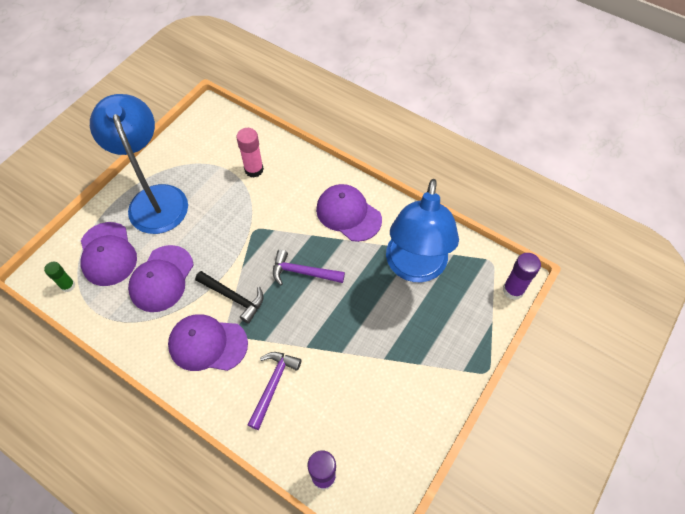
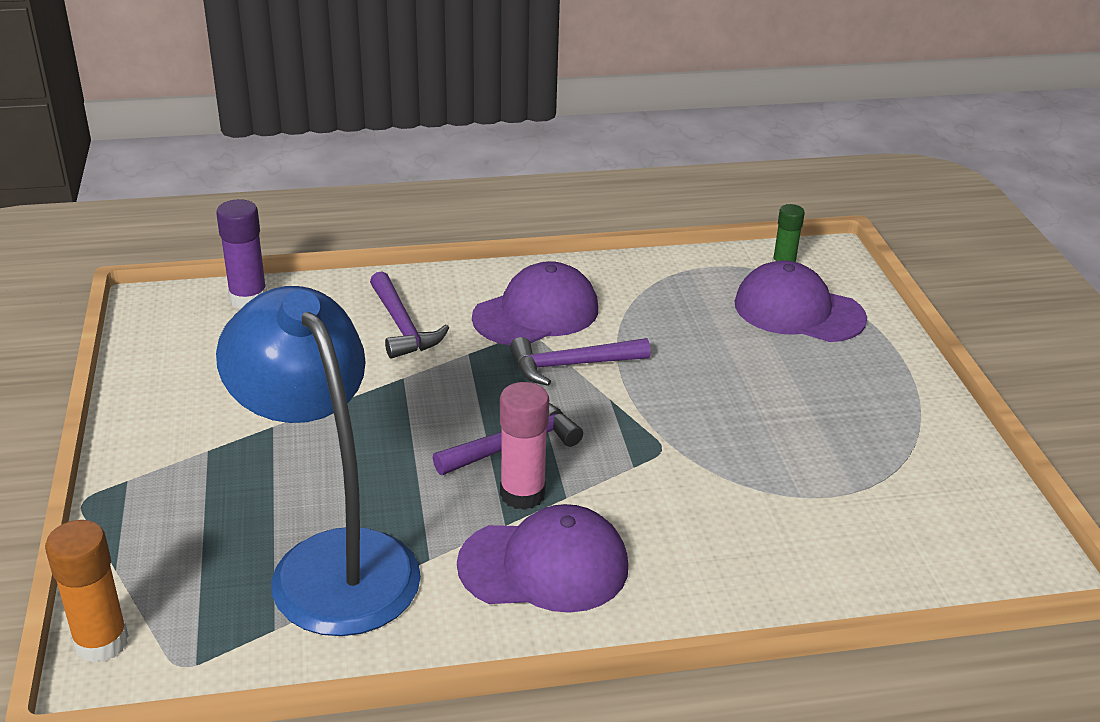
camera: 135 degrees right, 25 degrees down
blue lamp [90,94,188,234] -> none
purple cap [128,245,193,312] -> none
black hammer [195,271,264,324] -> purple hammer [510,337,651,386]
pink glue stick [236,128,264,178] -> pink glue stick moved to [500,382,549,510]
purple glue stick [503,253,541,300] -> orange glue stick [45,520,129,663]

